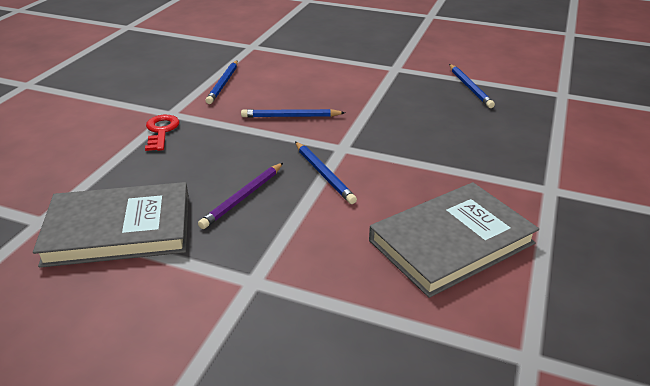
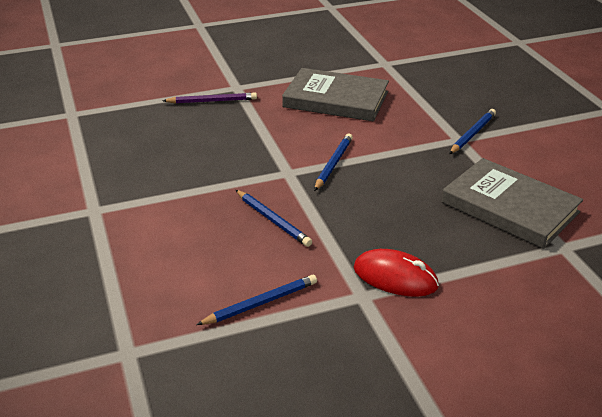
camera: 130 degrees left, 0 degrees up
red key [145,115,179,151] -> red mouse [354,249,439,297]
purple pencil [198,163,283,229] -> purple pencil moved to [163,92,257,104]
blue pencil [449,64,495,108] -> blue pencil moved to [449,109,496,154]

